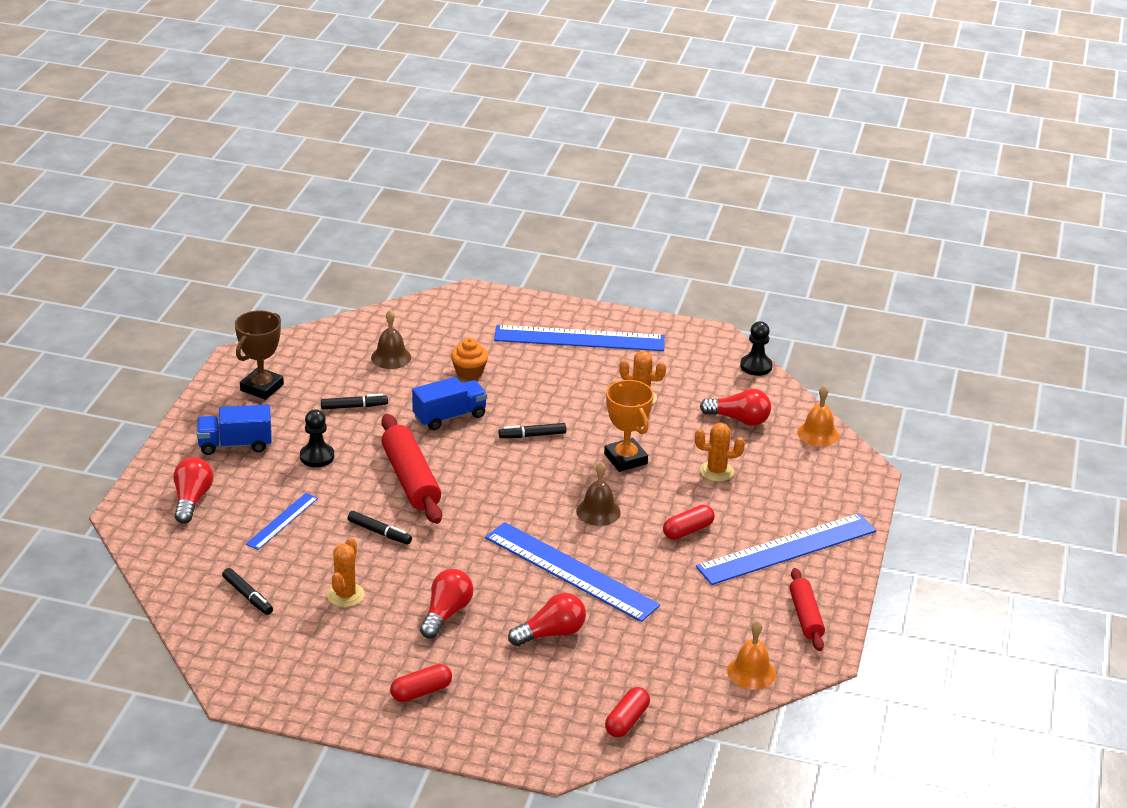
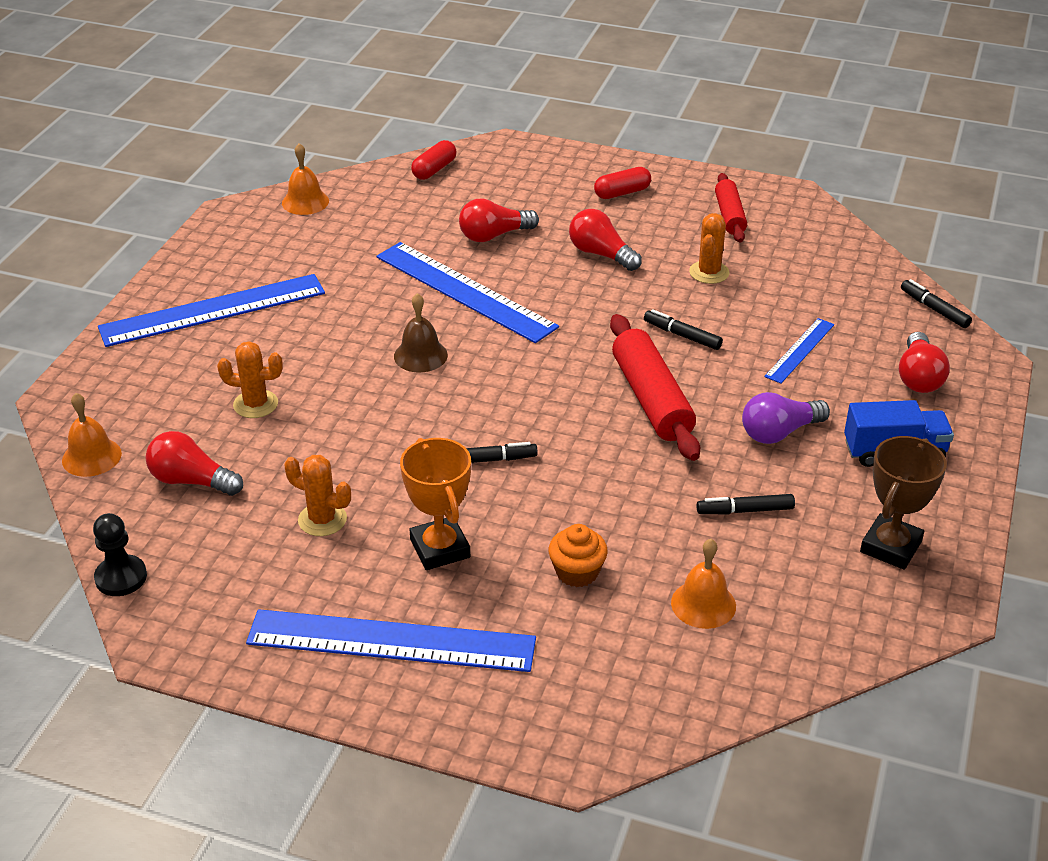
camera: 175 degrees left, 5 degrees up
black marker [222,568,273,615] -> black marker moved to [901,279,972,328]
black pawn [300,409,334,467] -> purple light bulb [742,392,830,444]
brown bell [371,310,411,369] -> orange bell [671,539,736,629]
blue truck [412,377,487,430] -> none
red light bulb [420,569,473,639] -> red light bulb turned 105 degrees clockwise [569,209,642,271]
orange trophy [604,380,654,472] -> orange trophy moved to [400,438,471,570]
red capsule [663,505,715,540] -> none
red rolling pin [789,568,825,651] -> red rolling pin moved to [715,173,747,242]

